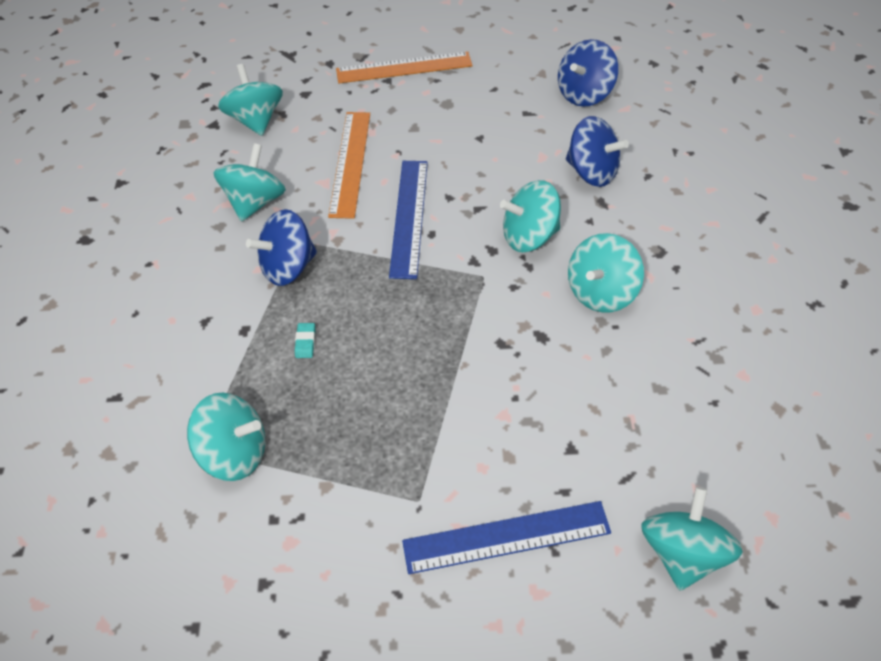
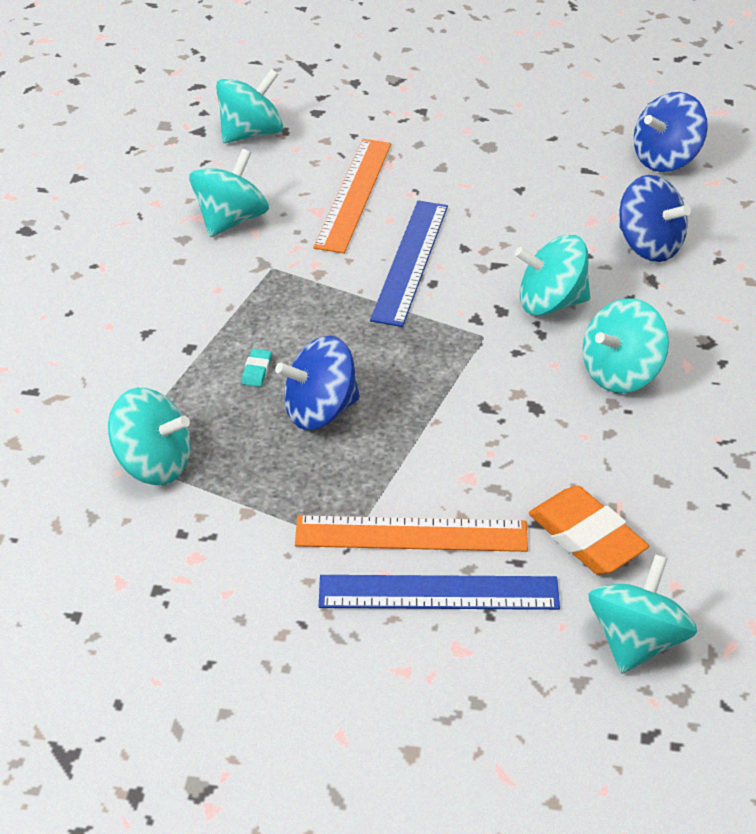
camera: 10 degrees right, 10 degrees down
turquoise spinning top [218,64,283,136] -> turquoise spinning top turned 60 degrees clockwise [216,69,283,143]
blue spinning top [246,209,317,286] -> blue spinning top moved to [275,336,360,430]
orange ruler [336,51,473,83] -> orange ruler moved to [295,515,528,552]
none -> orange eraser [529,486,649,575]

